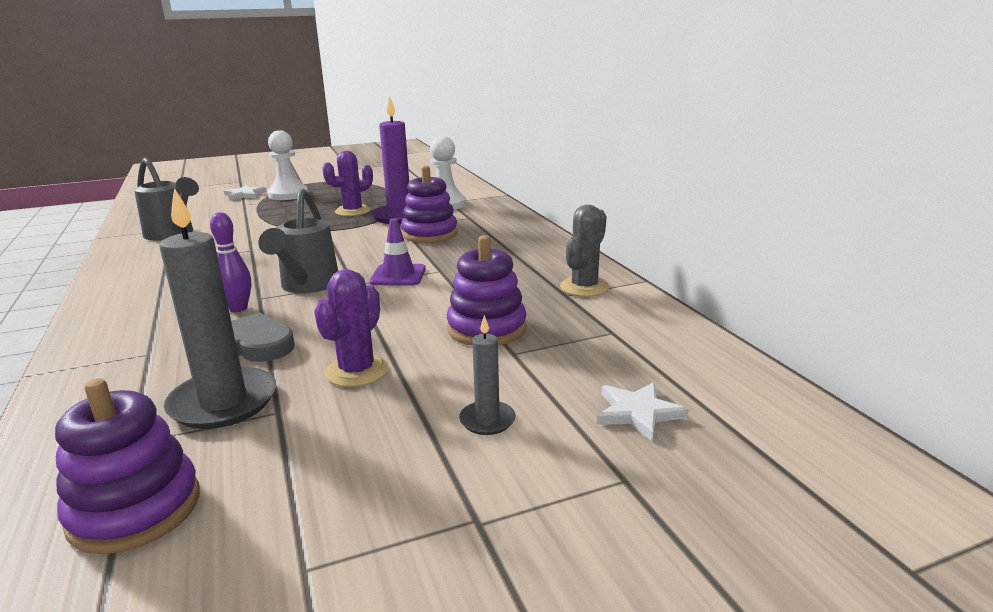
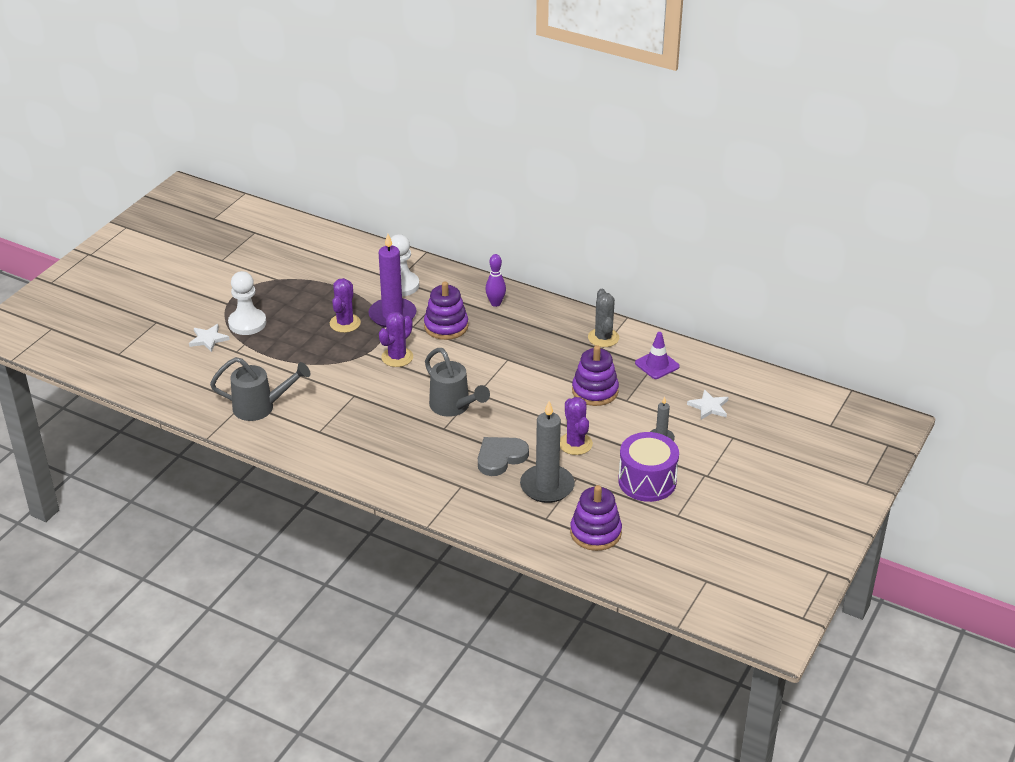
camera: 40 degrees left, 15 degrees up
purple bowling pin [210,212,251,312] -> purple bowling pin moved to [485,254,506,307]
purple traffic cone [370,218,426,286] -> purple traffic cone moved to [635,332,679,379]
none -> purple cactus [379,312,413,367]
none -> purple drum [618,432,679,502]

